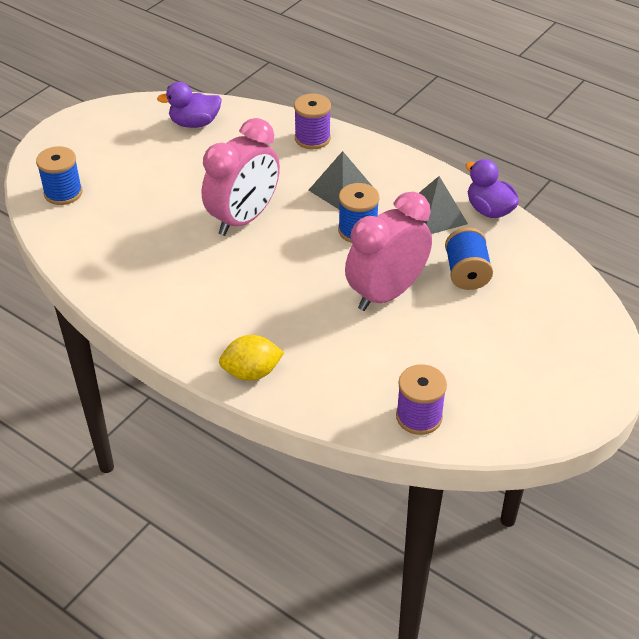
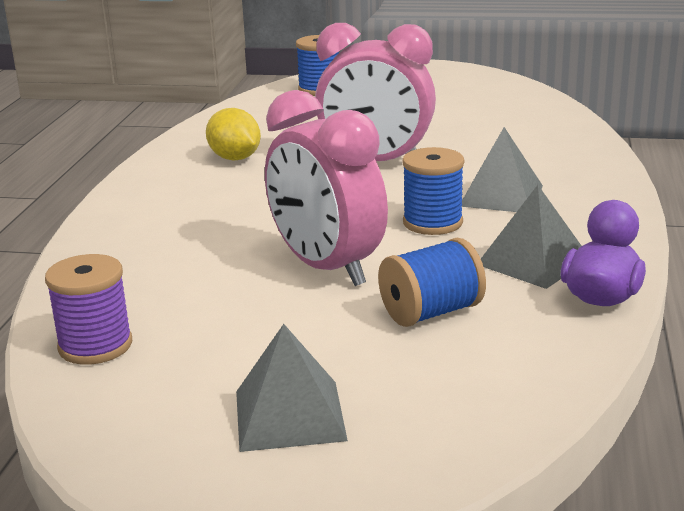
camera: 65 degrees right, 20 degrees down
purple duck [157,82,222,128] -> none
yellow lemon [219,335,285,381] -> yellow lemon moved to [206,108,261,161]
purple spool [294,94,331,149] -> none
pink clock [345,192,432,311] -> pink clock turned 150 degrees counterclockwise [265,90,388,286]
none -> grey pyramid [236,324,348,452]

